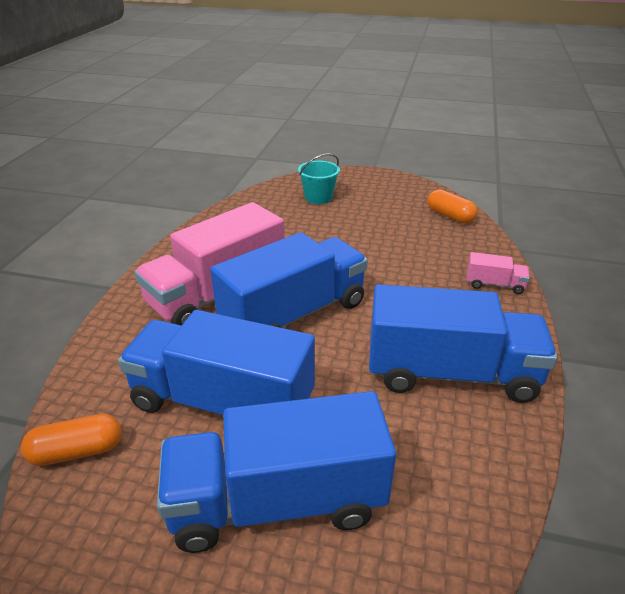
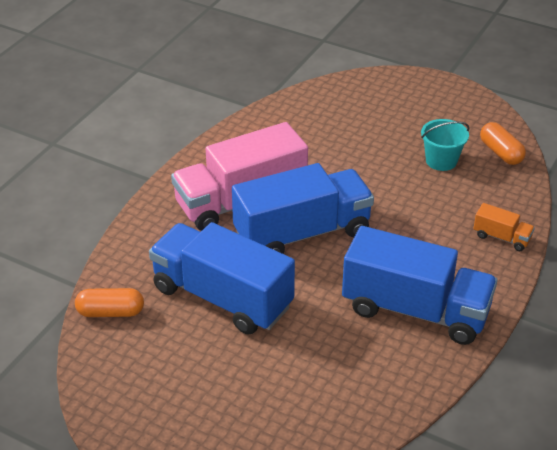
camera: 15 degrees right, 5 degrees up
blue truck [157,391,396,553] -> none
turquoise bucket [298,153,340,204] -> turquoise bucket moved to [421,119,470,171]
pink truck [467,252,530,294] -> orange truck [473,203,535,251]

